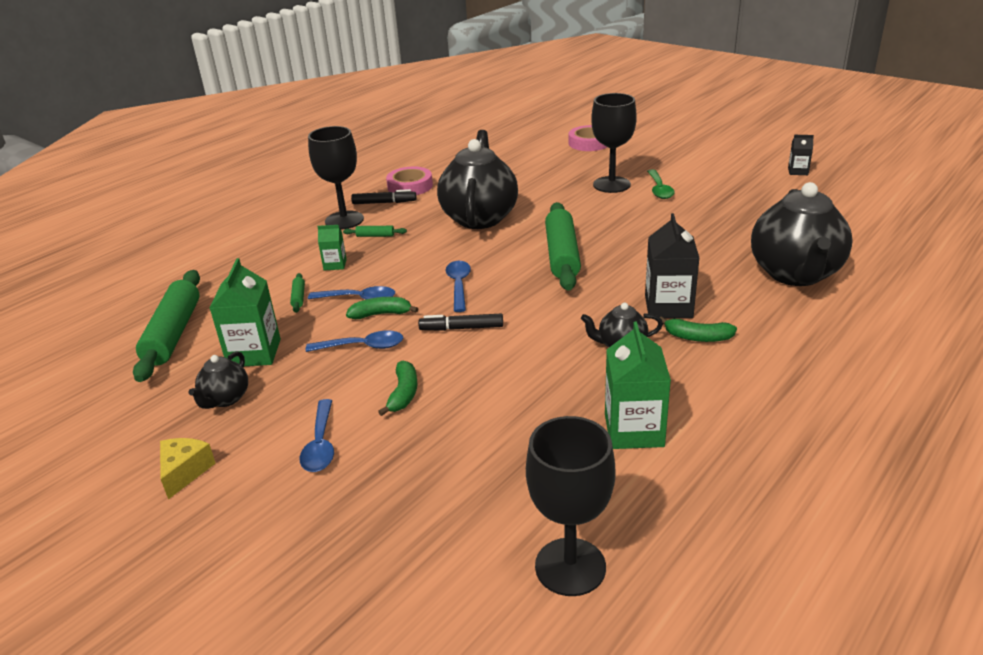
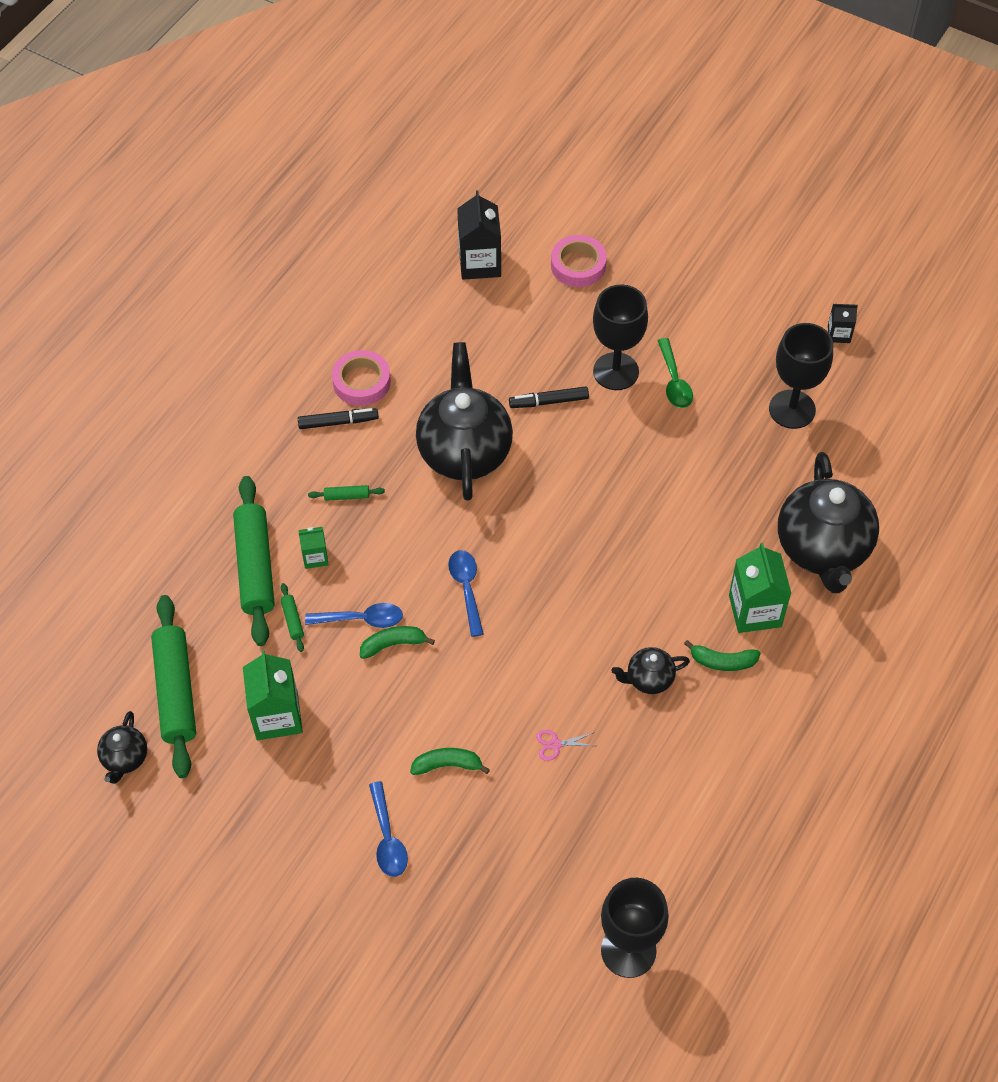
camera: 10 degrees left, 25 degrees up
yellow cheese [160,438,216,499] -> none
black teapot [188,351,248,409] -> black teapot moved to [97,711,147,784]
blue spoon [306,331,403,352] -> none
black goblet [308,126,364,230] -> black goblet moved to [769,323,833,429]
green banana [378,360,417,416] -> green banana turned 90 degrees counterclockwise [410,748,490,775]
black marker [418,314,503,331] -> black marker moved to [509,386,589,408]
green rolling pin [545,202,581,291] -> green rolling pin moved to [233,476,275,646]
green carton [605,322,671,449] -> green carton moved to [729,543,791,633]
black carton [645,213,699,319] -> black carton moved to [457,190,501,280]
none -> pink scissors [536,730,595,761]

